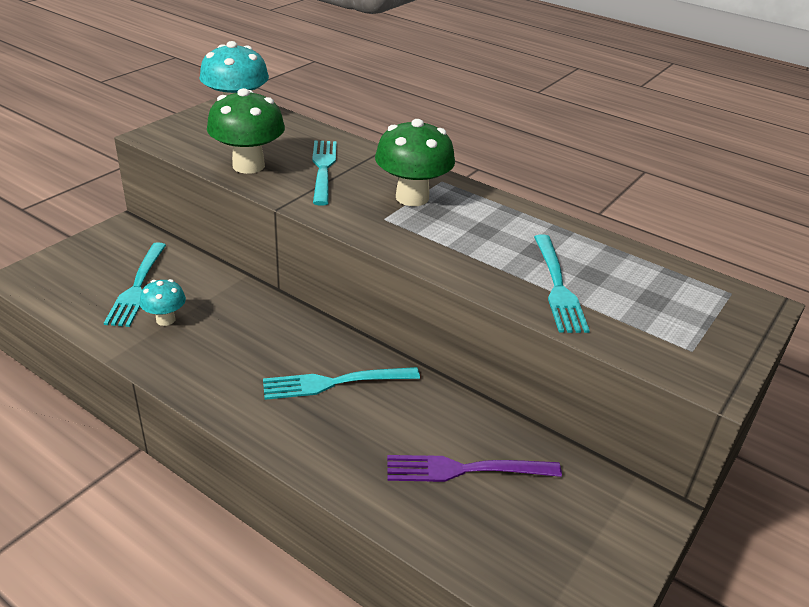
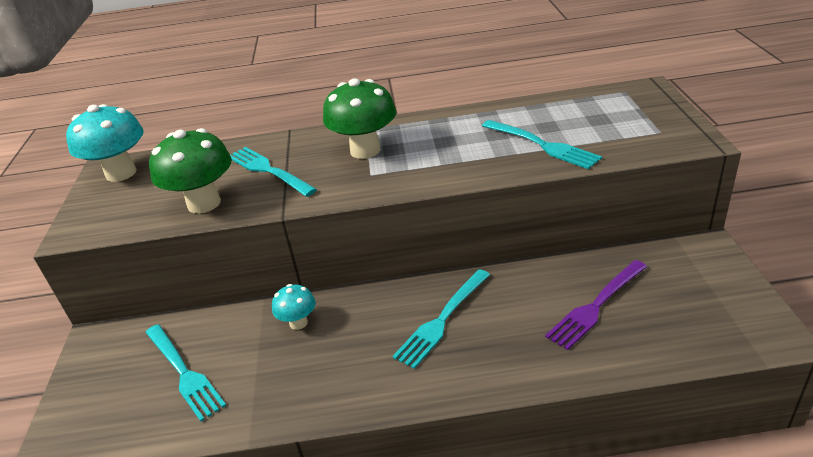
camera: 35 degrees left, 0 degrees up
turquoise mushroom [140,279,186,326] -> turquoise mushroom moved to [272,284,316,330]

